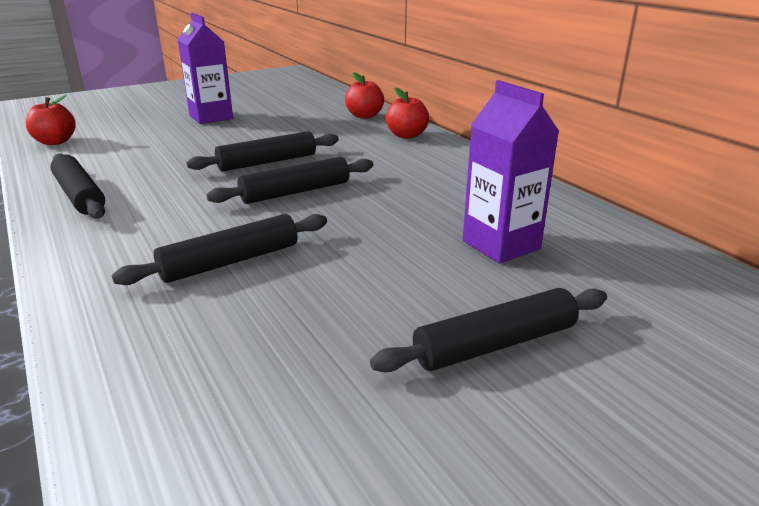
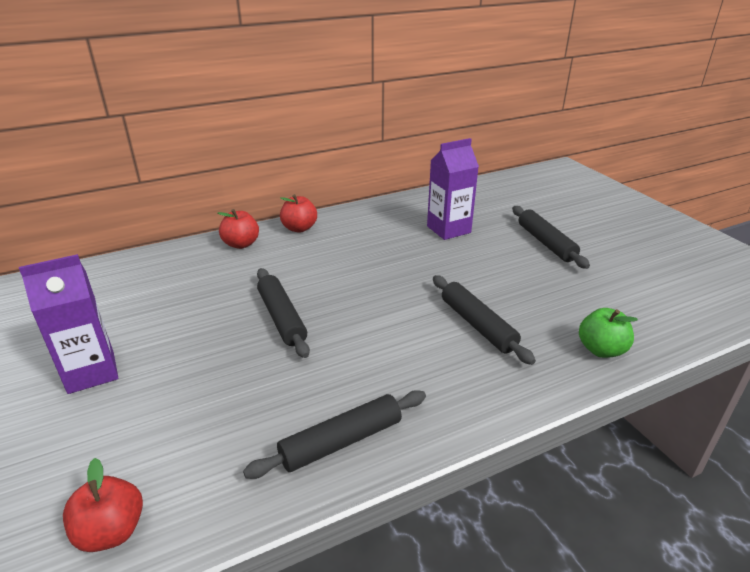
camera: 85 degrees left, 5 degrees up
black rolling pin [206,157,373,204] -> none
red apple [345,72,384,119] -> red apple moved to [280,194,317,233]
none -> green apple [579,308,638,358]

